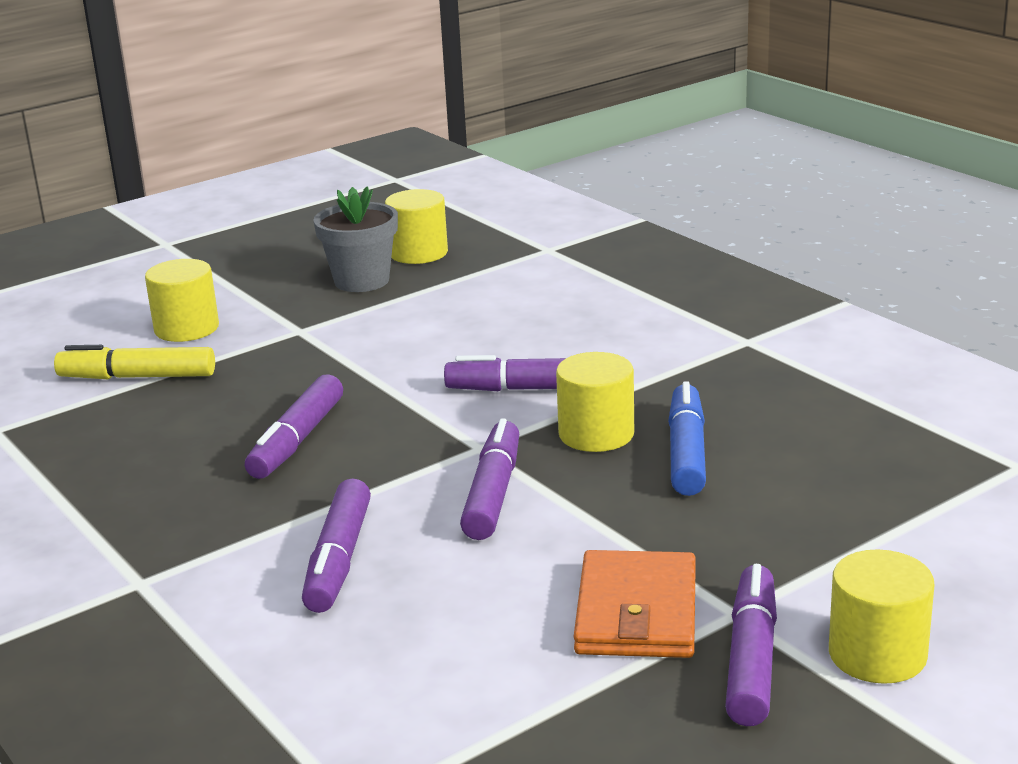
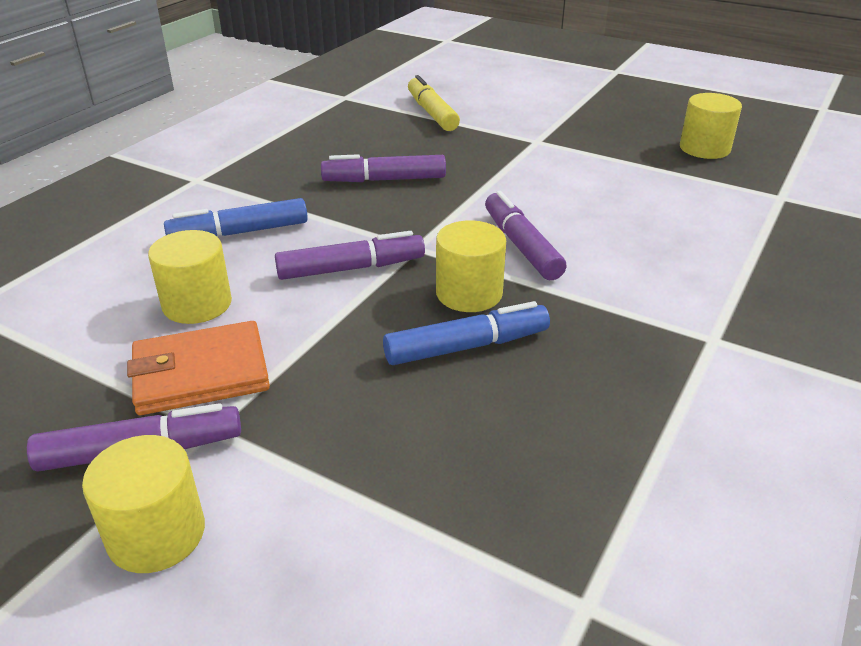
camera: 65 degrees right, 10 degrees up
yellow cylinder [145,259,219,342] -> yellow cylinder moved to [148,230,232,324]
purple marker [302,478,371,613] -> blue marker [164,198,308,236]
grey flower pot [313,186,398,292] -> none

